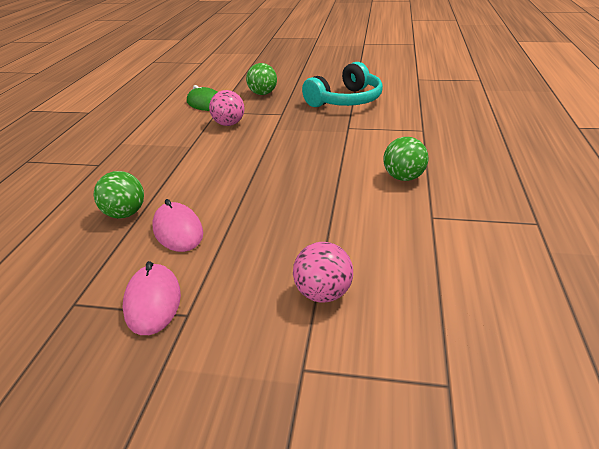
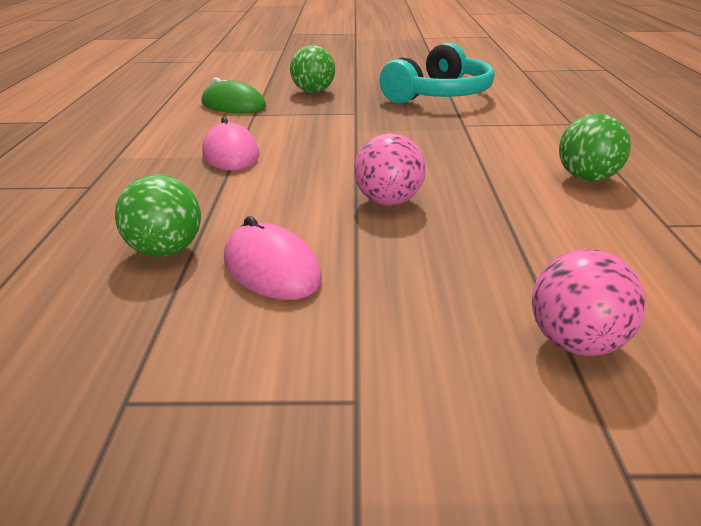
camera: 10 degrees left, 5 degrees down
pink mouse [123,261,181,335] -> pink mouse moved to [202,117,260,171]
pink ball [209,90,244,126] -> pink ball moved to [354,133,426,206]

